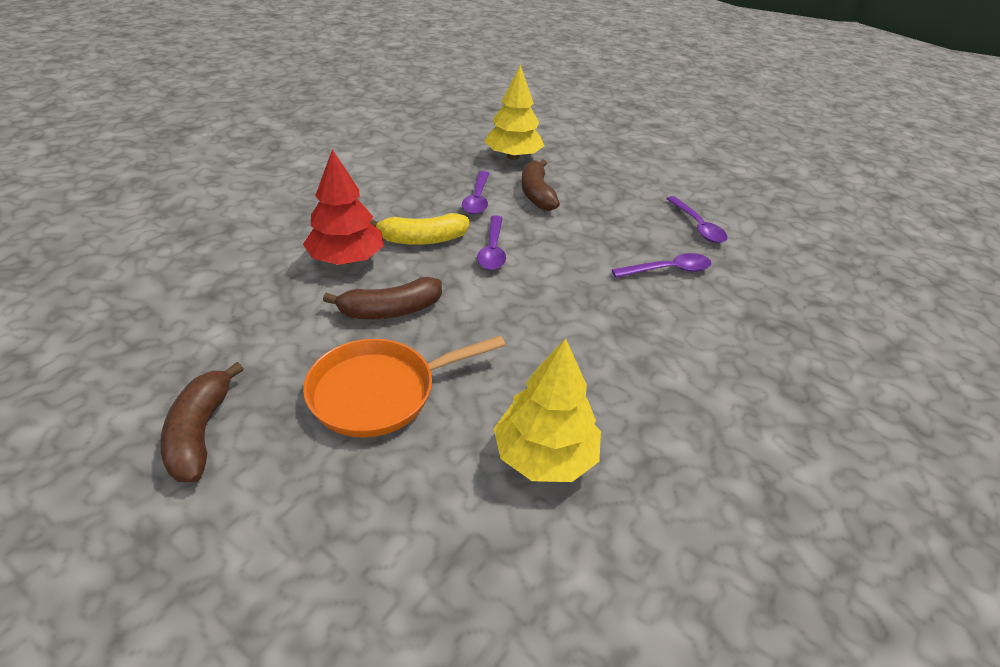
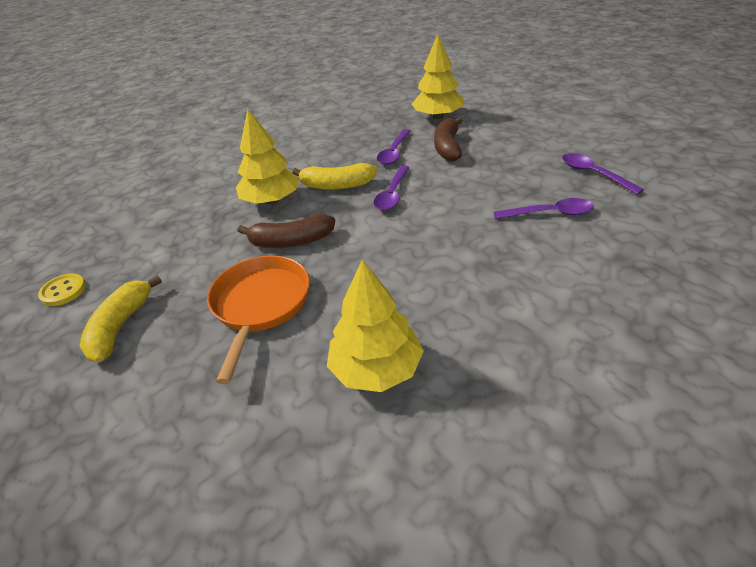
camera: 20 degrees right, 0 degrees up
brown banana [160,362,244,482] -> yellow banana [80,275,162,362]
red tree [303,150,384,265] -> yellow tree [236,109,299,204]
orange pan [303,336,505,438] -> orange pan turned 105 degrees clockwise [207,255,310,384]
purple spoon [666,196,728,243] -> purple spoon turned 150 degrees clockwise [562,153,644,195]
none -> yellow button [38,273,86,306]

